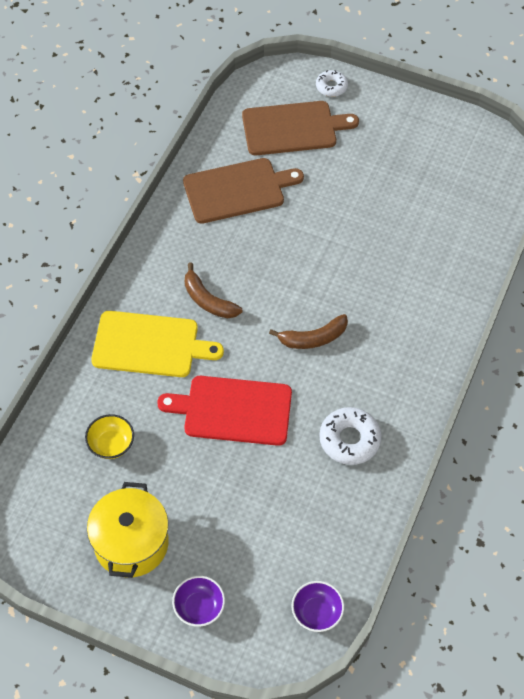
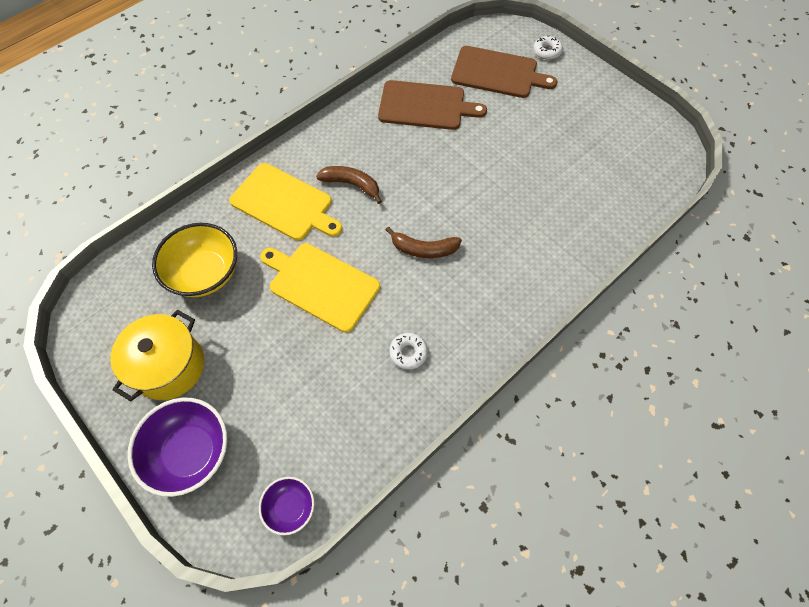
camera: 25 degrees right, 5 degrees up
yellow bowl [85,414,134,459] -> yellow bowl [152,223,237,297], size x1.79
red cutting board [157,376,292,446] -> yellow cutting board [260,243,380,333]
purple bowl [172,576,225,627] -> purple bowl [128,398,227,497], size x1.79
brown banana [185,262,242,318] -> brown banana turned 135 degrees clockwise [316,166,382,204]
white donut [319,407,382,465] -> white donut [389,333,428,370], size x0.62

